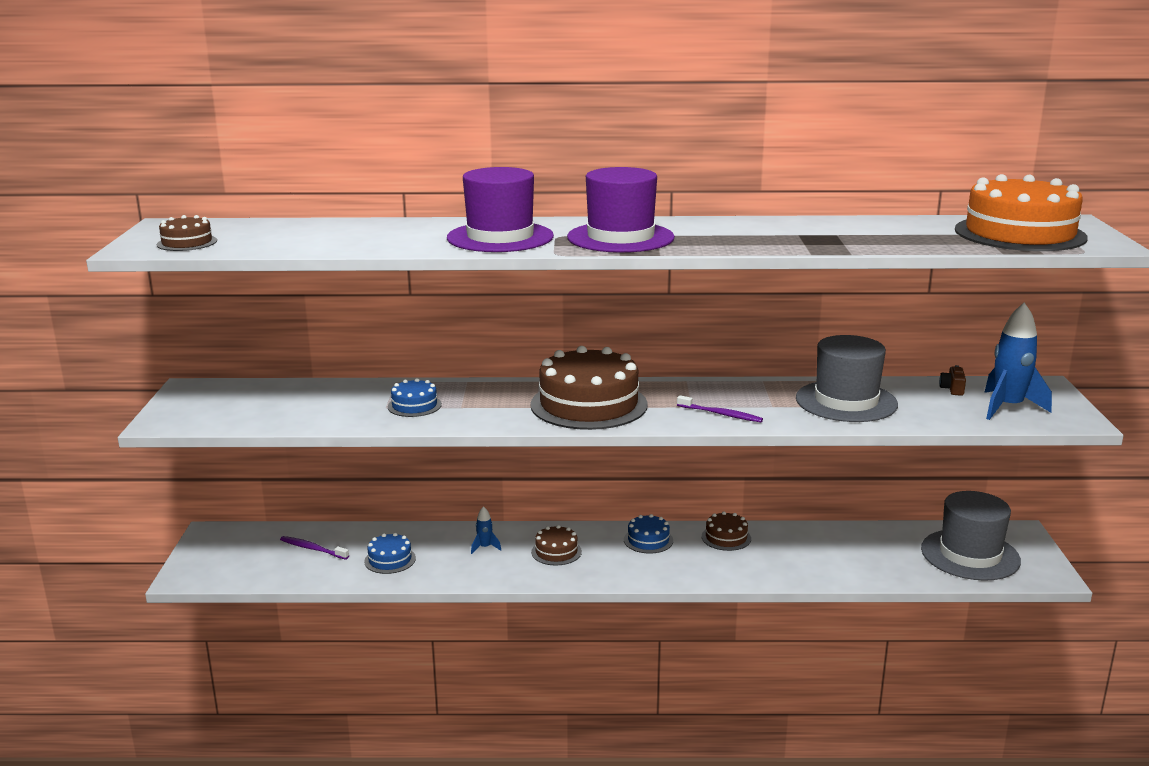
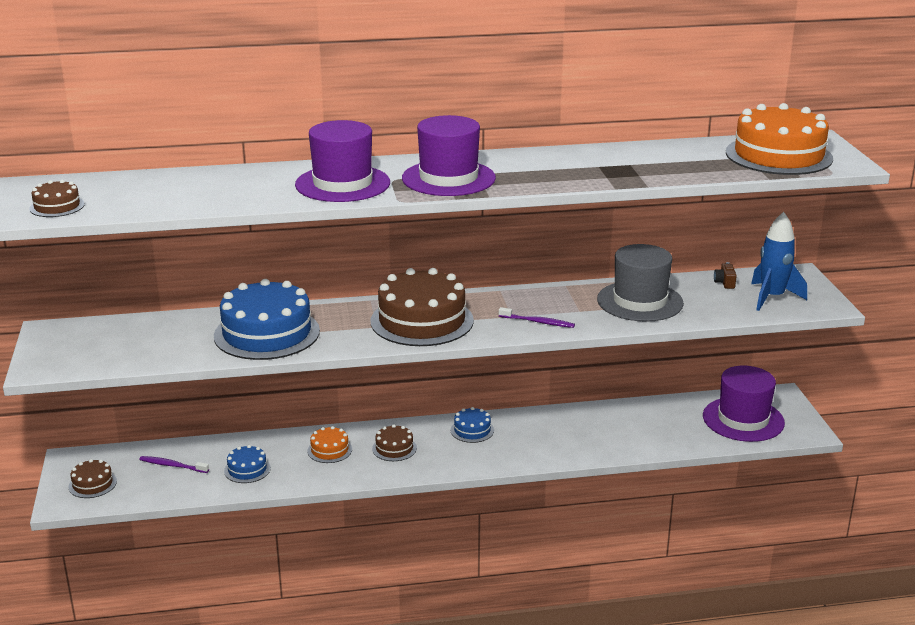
camera: 10 degrees left, 5 degrees up
blue cake [388,378,442,417] -> blue cake [214,279,320,360], size x2.18
blue rocket [471,506,501,554] -> orange cake [307,426,352,463]
brown cake [702,511,751,551] -> brown cake moved to [69,459,117,498]
grey hat [921,491,1021,581] -> purple hat [703,366,785,442]

